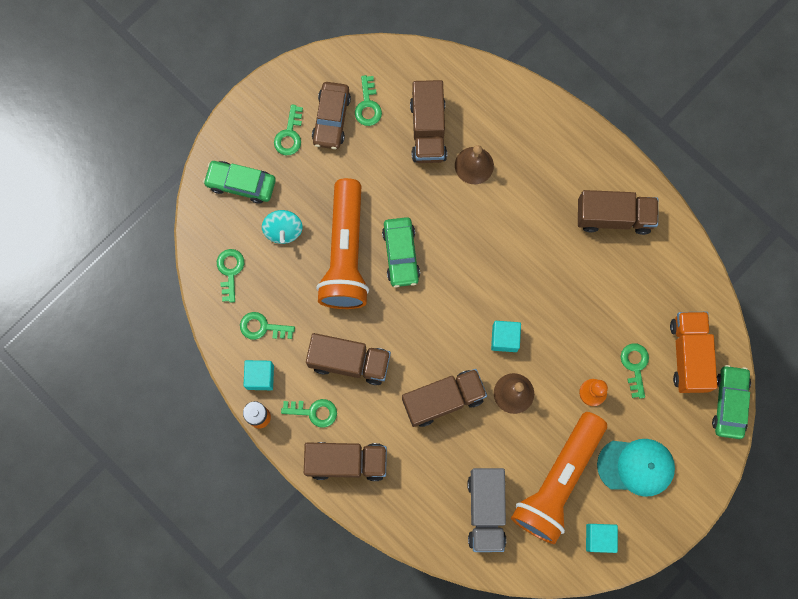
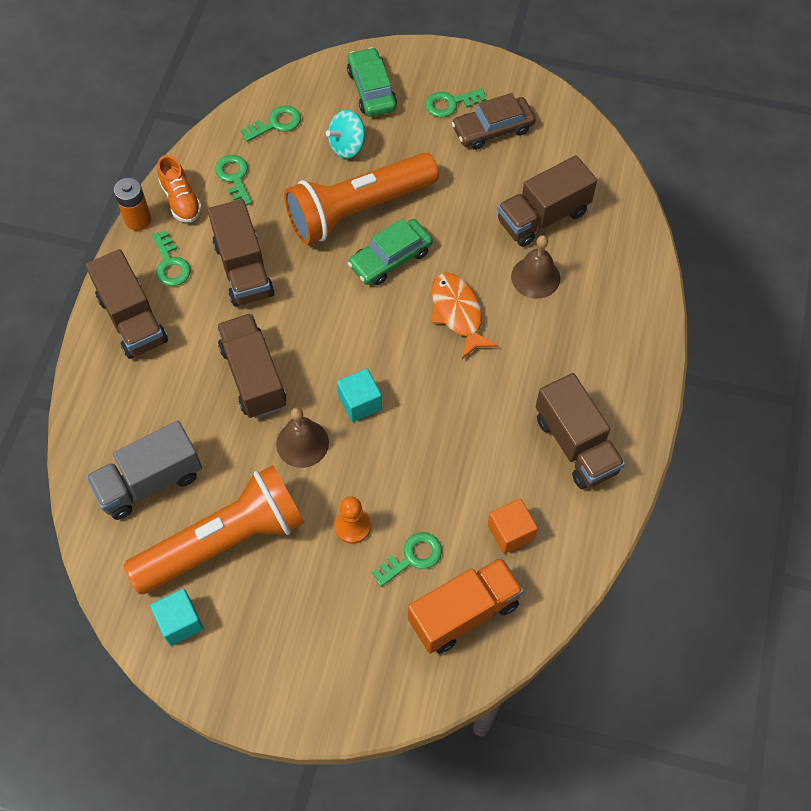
camera: 60 degrees right, 15 degrees down
turquoise cube [243,360,274,390] -> orange shoe [157,155,202,223]
green key [355,75,382,126] -> none
brown truck [402,369,487,427] -> brown truck turned 150 degrees counterclockwise [217,313,286,418]
orange flashlight [511,412,607,544] -> orange flashlight turned 150 degrees clockwise [124,465,305,594]
turquoise cap [597,439,675,497] -> none
green car [712,365,751,439] -> none
none -> orange fish [431,273,498,359]
none -> orange cube [488,499,538,554]

